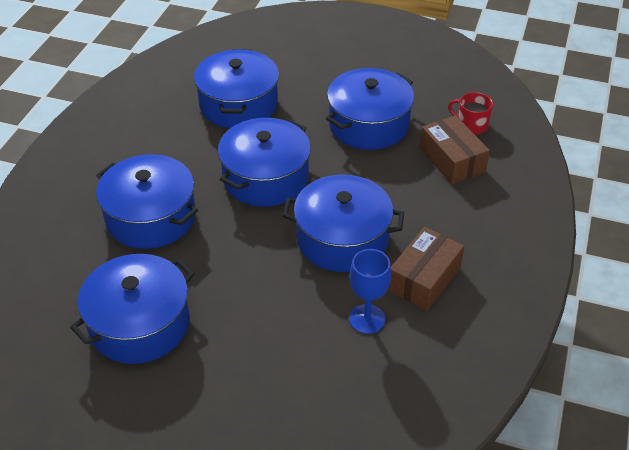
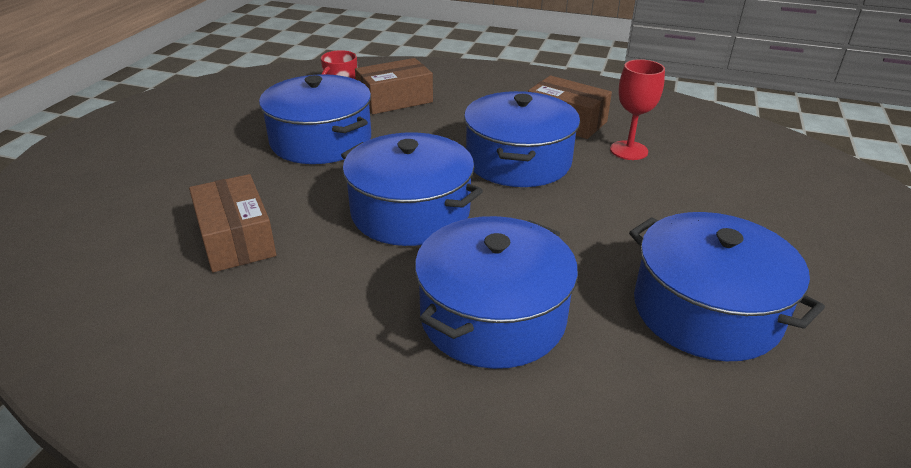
camera: 90 degrees left, 10 degrees down
blue pot [194,49,279,128] -> brown box [189,174,276,272]
blue goblet [349,249,391,334] -> red goblet [610,59,665,160]

